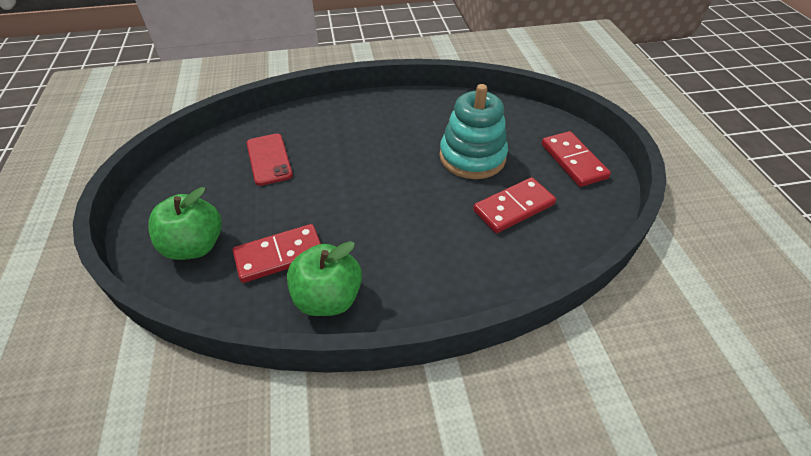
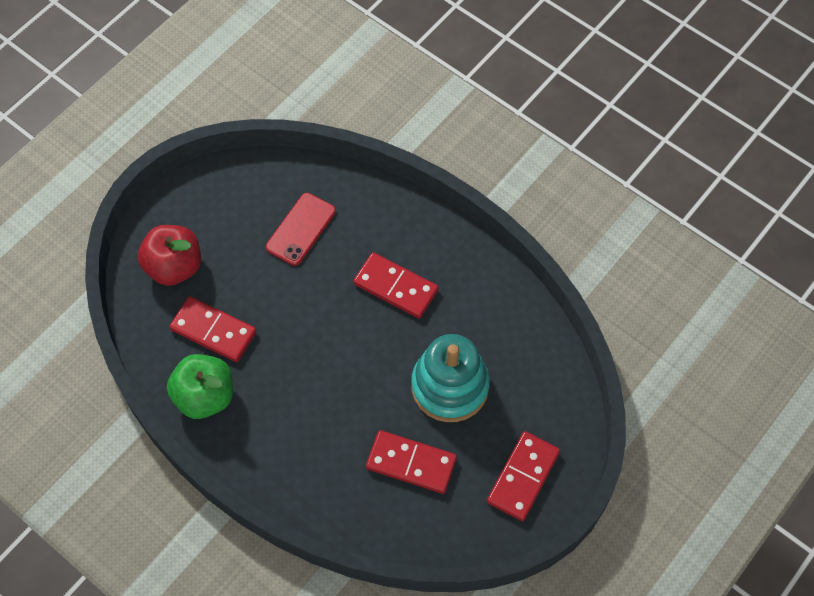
camera: 50 degrees right, 15 degrees up
green apple [148,187,222,260] -> red apple [138,225,201,286]
none -> red domino [353,252,439,318]

